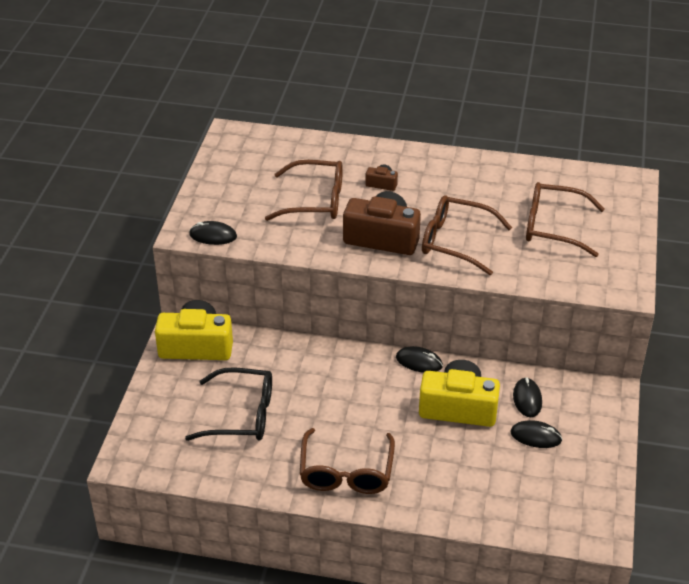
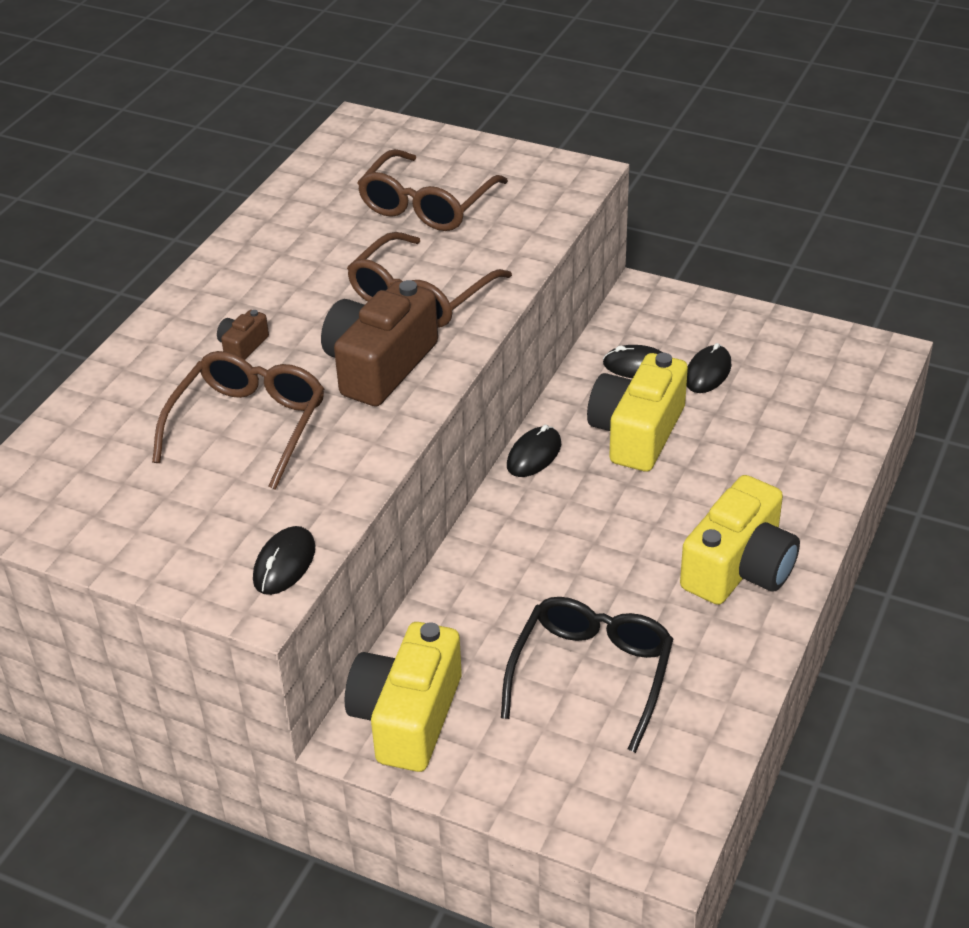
camera: 75 degrees left, 0 degrees up
brown glasses [300,428,395,494] -> yellow camera [680,475,800,605]

